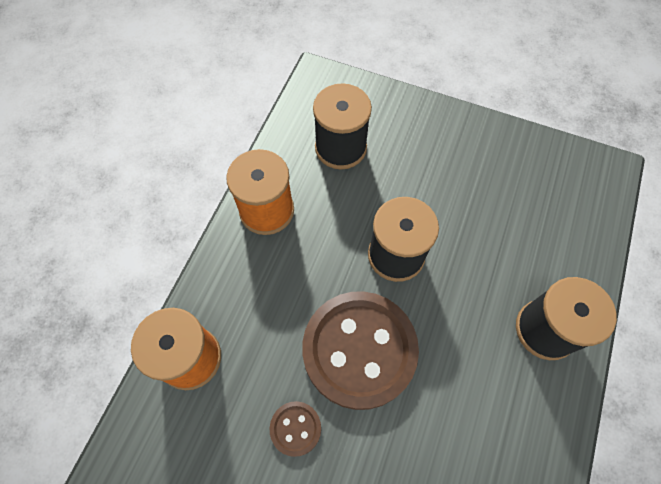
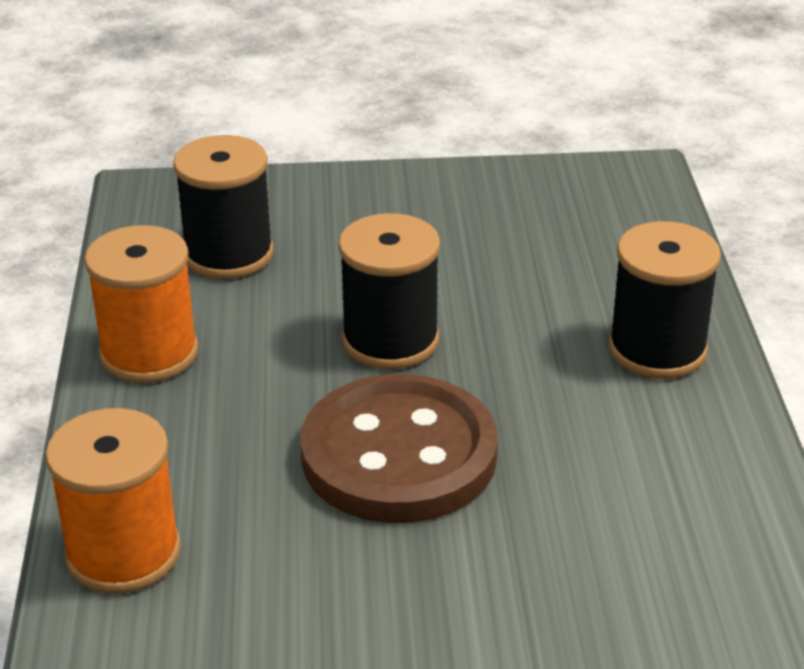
camera: 25 degrees left, 30 degrees down
brown button [270,401,321,457] -> none

